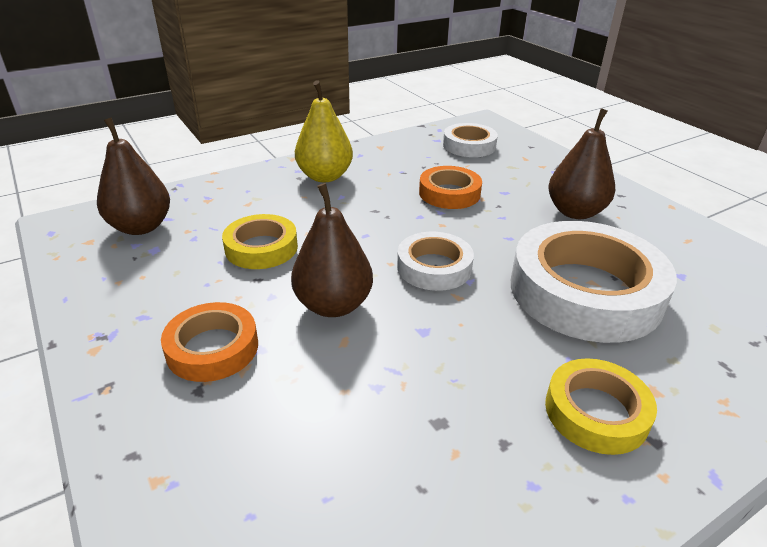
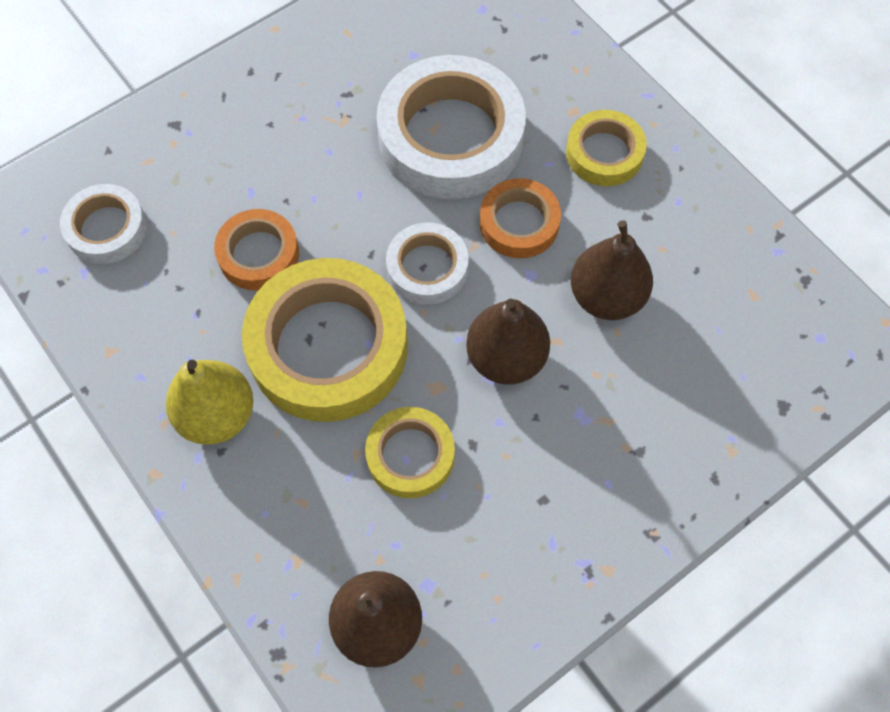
camera: 95 degrees left, 30 degrees up
orange tape [161,302,258,382] -> orange tape moved to [480,178,561,258]
brown pear [549,108,615,219] -> brown pear moved to [571,220,653,320]
none -> yellow tape [242,258,408,422]

